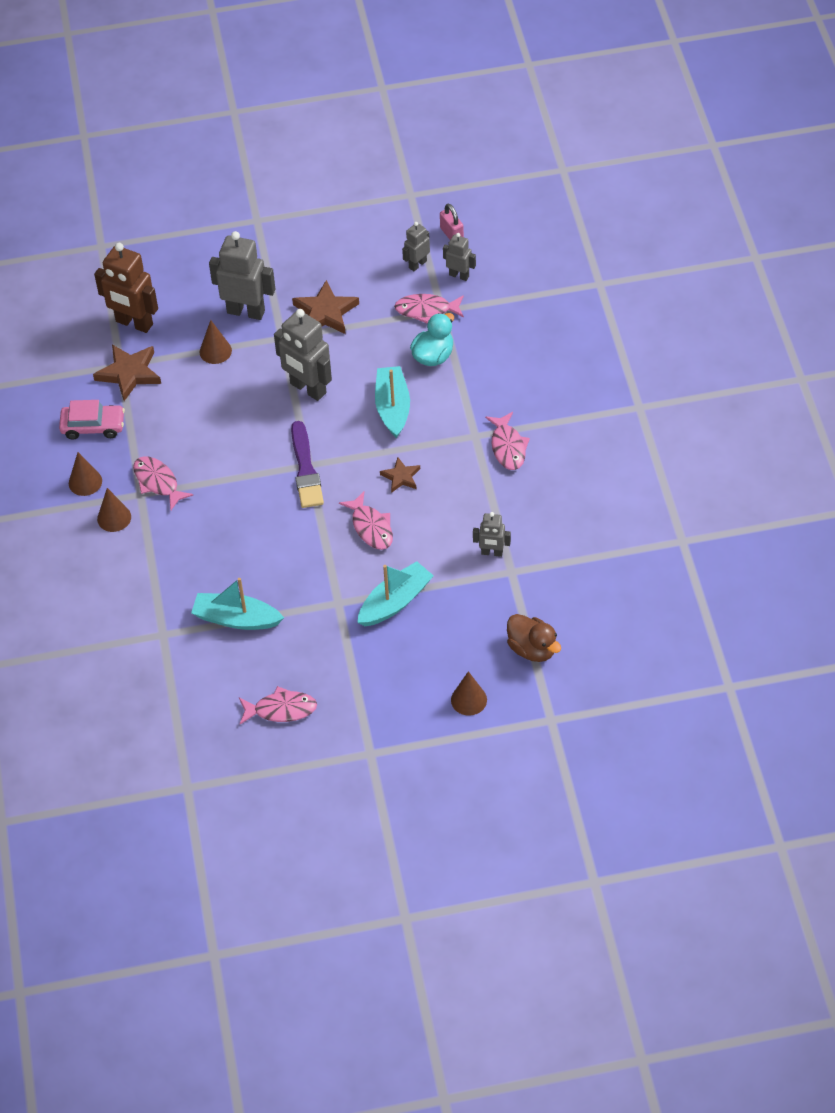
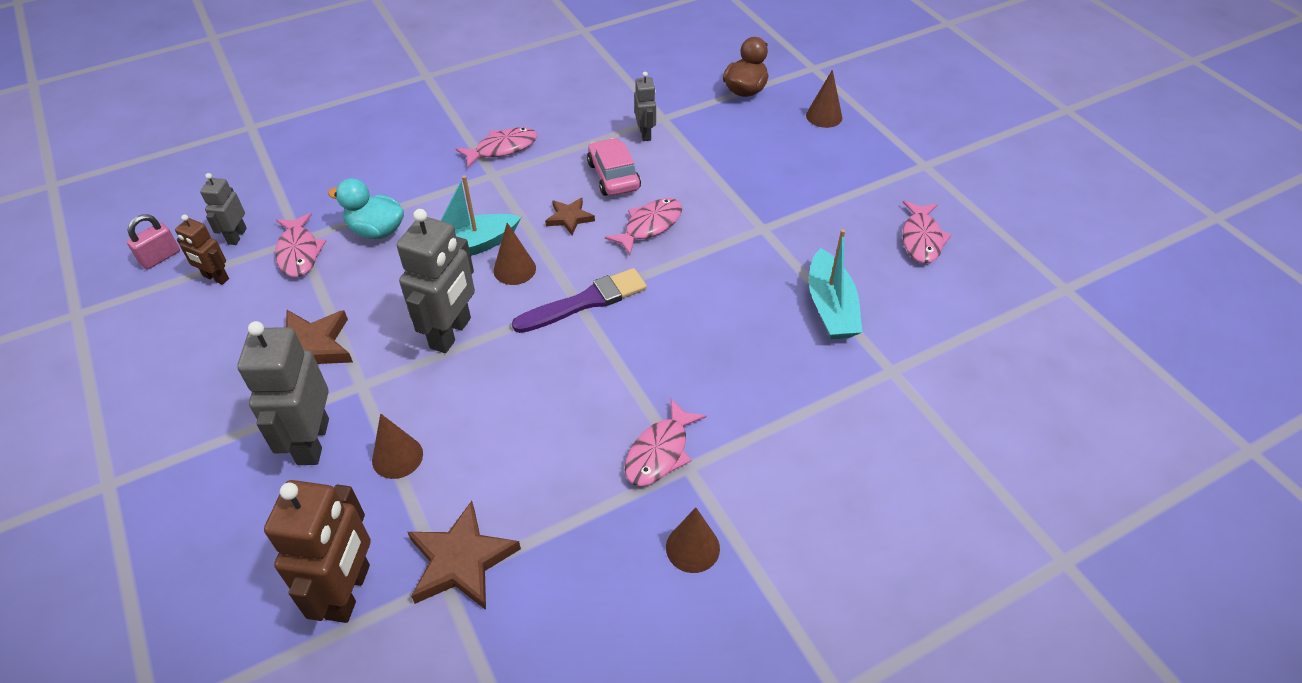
camera: 110 degrees left, 5 degrees down
pink car [59,400,125,440] -> pink car moved to [587,138,641,196]
brown cone [97,488,131,532] -> brown cone moved to [493,223,536,285]
pink fish [239,686,317,724] -> pink fish turned 150 degrees counterclockwise [902,200,951,263]
turquoise boat [357,561,434,626] -> none
grey robot [402,222,430,271] -> brown robot [175,215,229,285]

